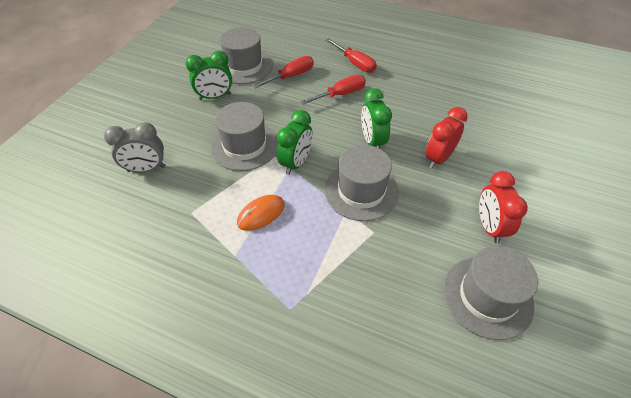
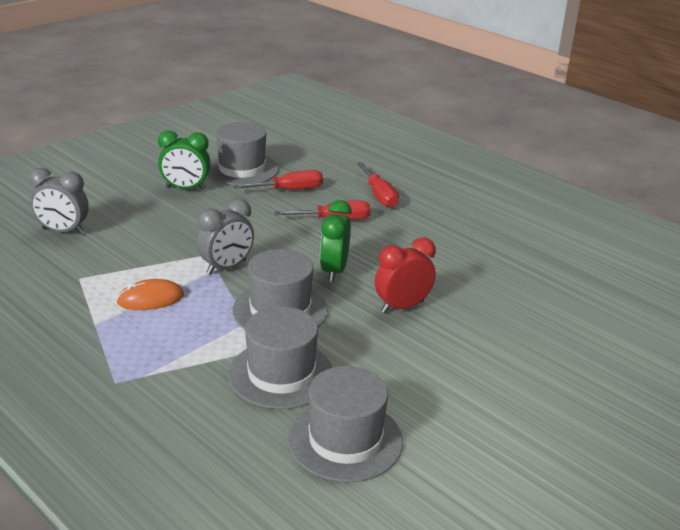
camera: 20 degrees right, 20 degrees down
grey hat [210,102,278,171] -> grey hat moved to [228,307,333,409]
green clock [277,110,313,175] -> grey clock [197,199,254,275]
red clock [479,171,528,244] -> none

